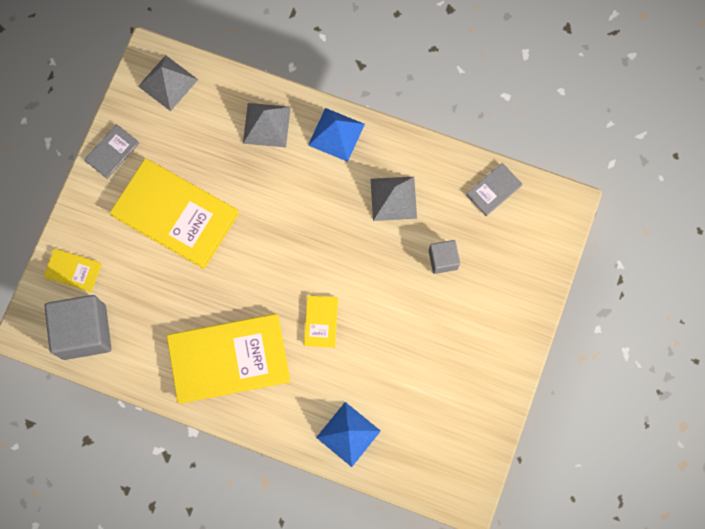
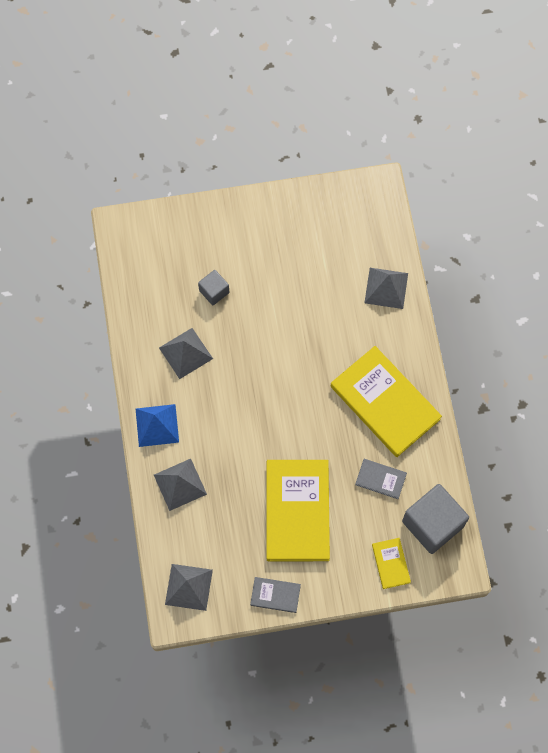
camera: 120 degrees left, 5 degrees down
yellow book [304,295,338,348] -> none
blue pyramid [316,402,381,467] -> grey pyramid [364,268,408,309]
grey book [466,163,522,216] -> grey book moved to [355,459,407,499]

